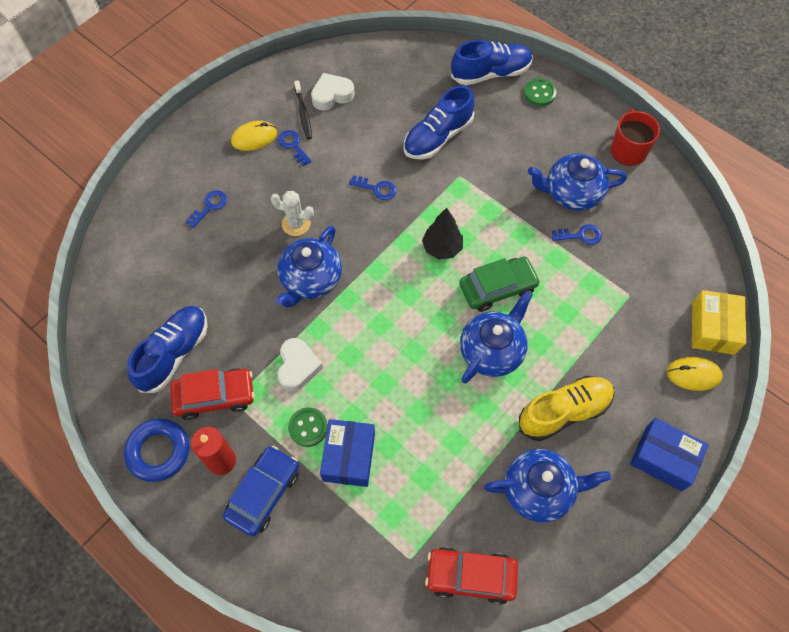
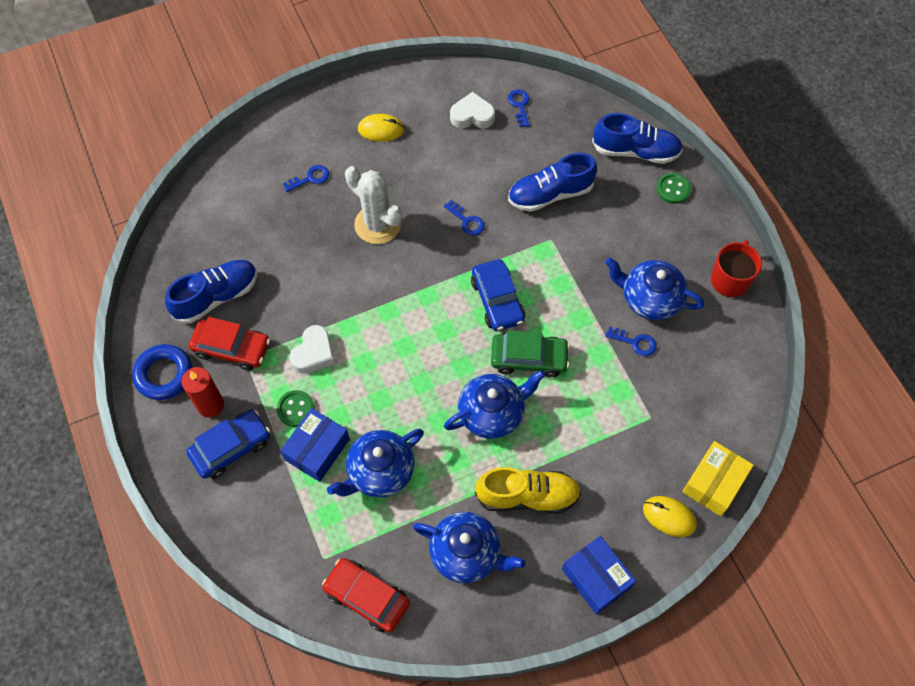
camera: 25 degrees right, 0 degrees up
white cactus [270,191,314,236] -> white cactus [345,166,402,244], size x1.63
blue teapot [275,226,342,308] -> blue teapot moved to [327,429,424,497]
blue key [278,130,312,166] -> blue key moved to [508,89,530,127]
black toothbrush [294,80,312,139] -> none
black tree [422,208,463,259] -> blue car [471,259,525,331]

